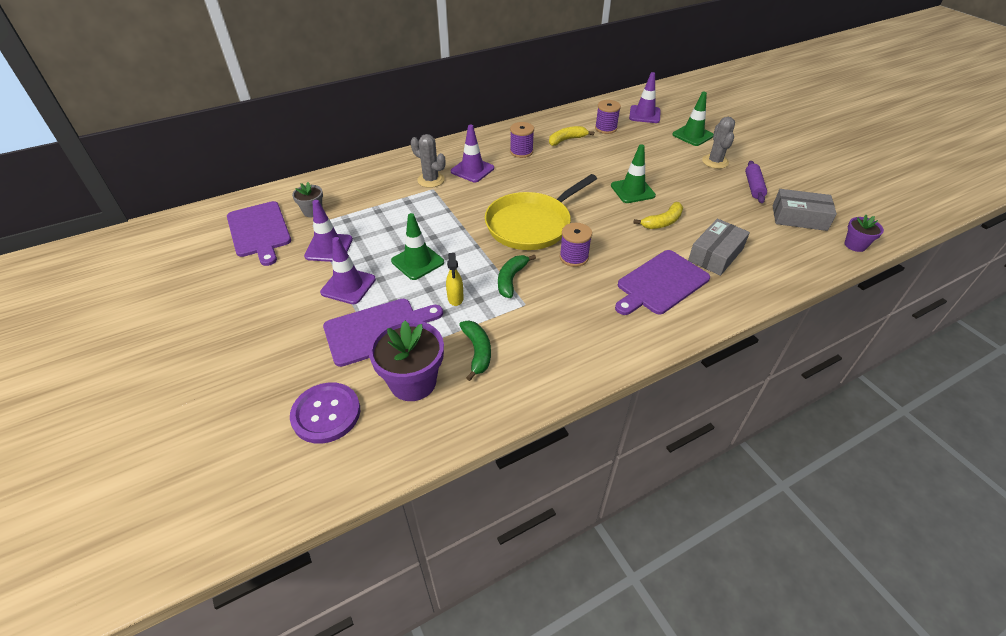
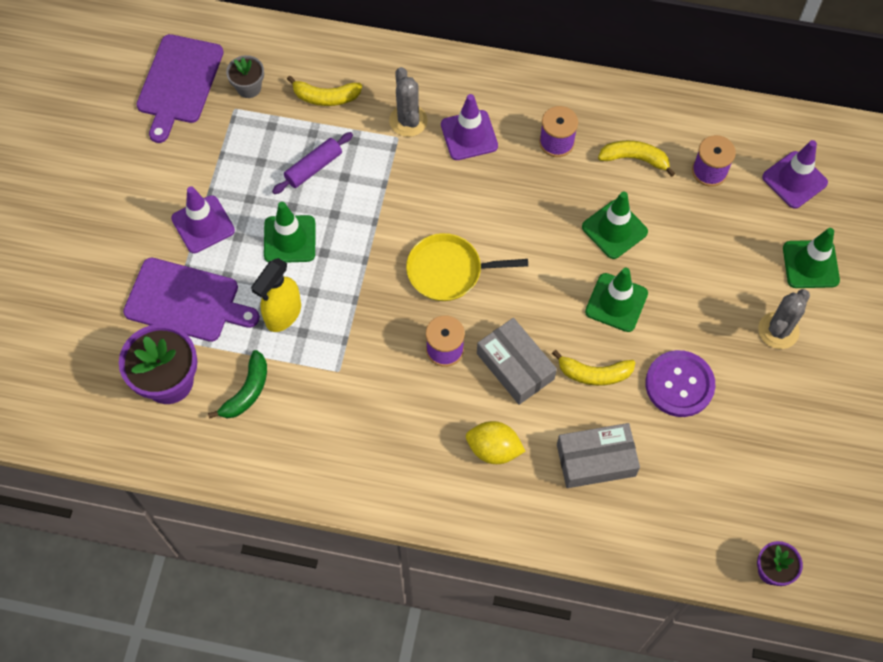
camera: 40 degrees right, 20 degrees up
purple button [290,382,360,444] -> purple button moved to [645,350,715,417]
purple traffic cone [304,200,353,262] -> none
yellow spray bottle [446,253,464,306] -> yellow spray bottle [251,258,301,332], size x1.55
yellow pan [485,174,597,250] -> yellow pan [406,233,528,301], size x0.65
green banana [498,255,536,298] -> none
purple cutting board [615,250,710,315] -> yellow lemon [466,421,526,464]
purple rolling pin [745,161,767,203] -> purple rolling pin moved to [272,132,353,194]
grey box [773,189,837,231] -> grey box moved to [477,318,557,405]
none -> yellow banana [287,76,362,106]
none -> green traffic cone [582,192,648,259]

